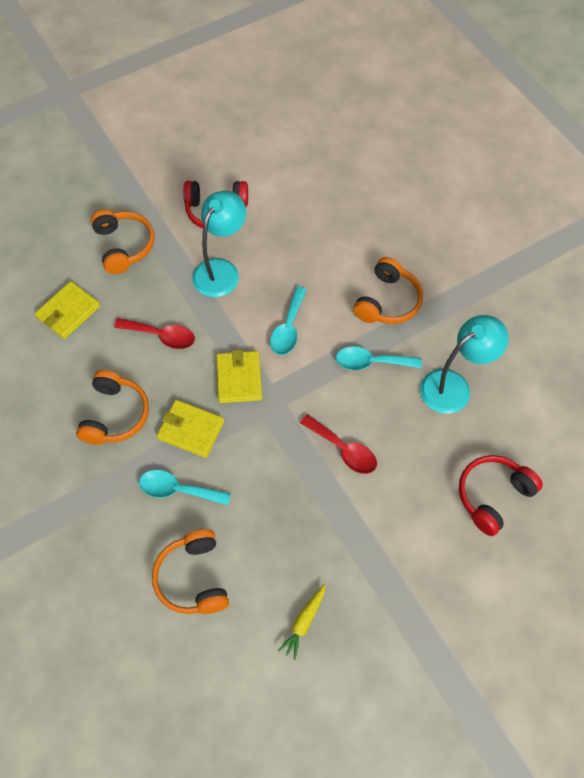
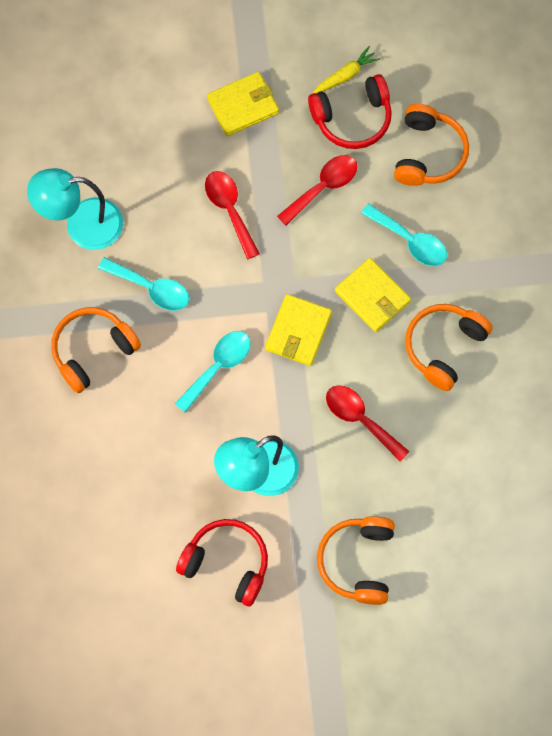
camera: 155 degrees left, 10 degrees up
yellow wallet [35,281,100,339] -> yellow wallet moved to [207,72,279,136]
red headphones [459,455,543,536] -> red headphones moved to [308,74,392,149]
none -> red spoon [277,155,357,226]

